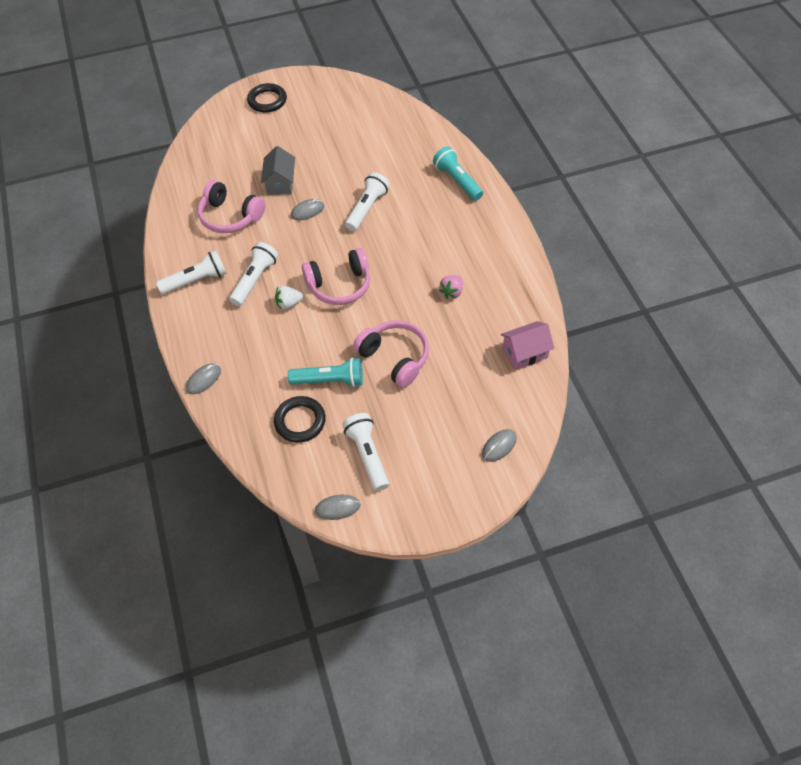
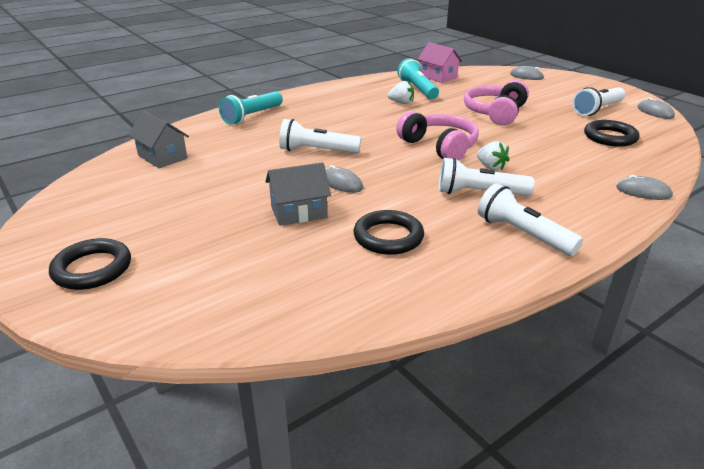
camera: 110 degrees left, 25 degrees down
pink headphones [198,180,265,233] -> black ring [353,210,424,255]
turquoise flashlight [288,358,363,387] -> turquoise flashlight moved to [397,58,439,99]
pink strawberry [439,275,463,299] -> white strawberry [387,81,414,104]
none -> grey house [128,111,189,168]

